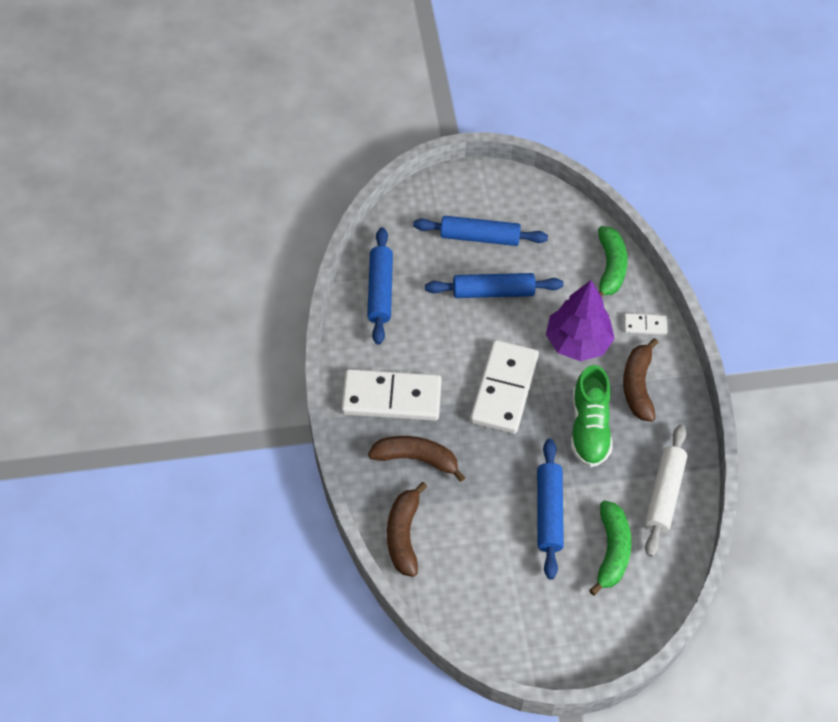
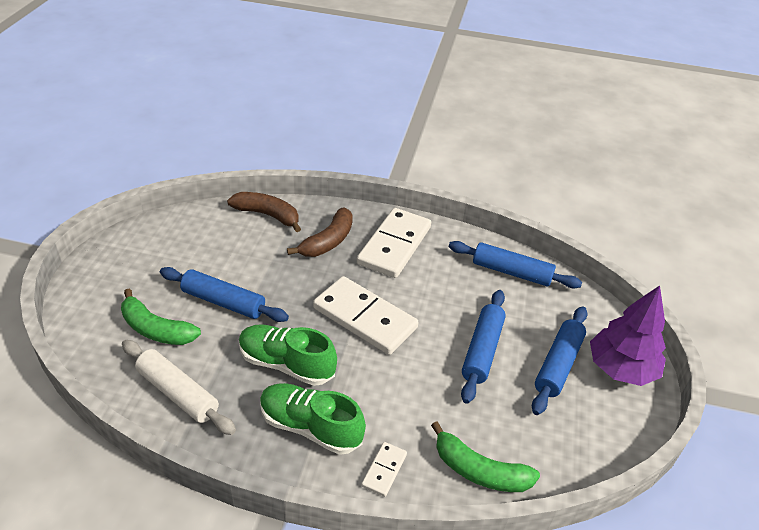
camera: 110 degrees right, 15 degrees down
purple tree [546,280,615,361] -> purple tree moved to [590,285,666,386]
brown banana [623,338,659,422] -> green shoe [260,383,366,455]

